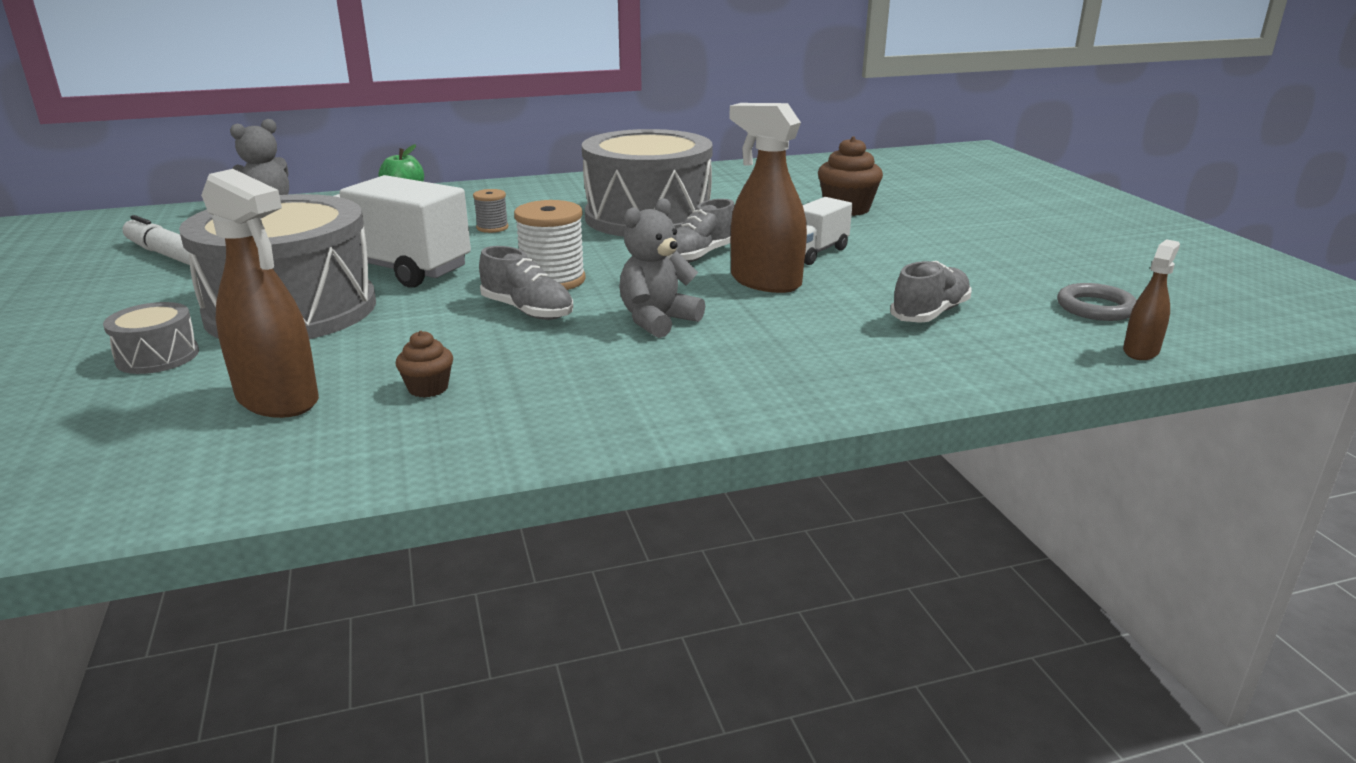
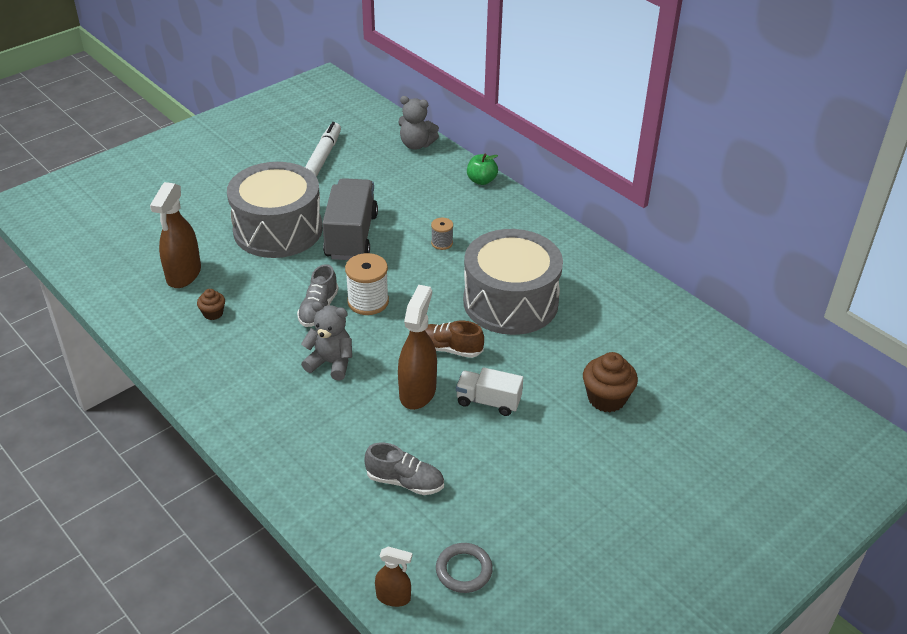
camera: 65 degrees right, 15 degrees up
grey drum [103,302,199,374] -> none
white truck [334,175,471,288] -> grey truck [322,178,378,260]
grey shoe [667,199,735,262] -> brown shoe [425,320,484,358]

